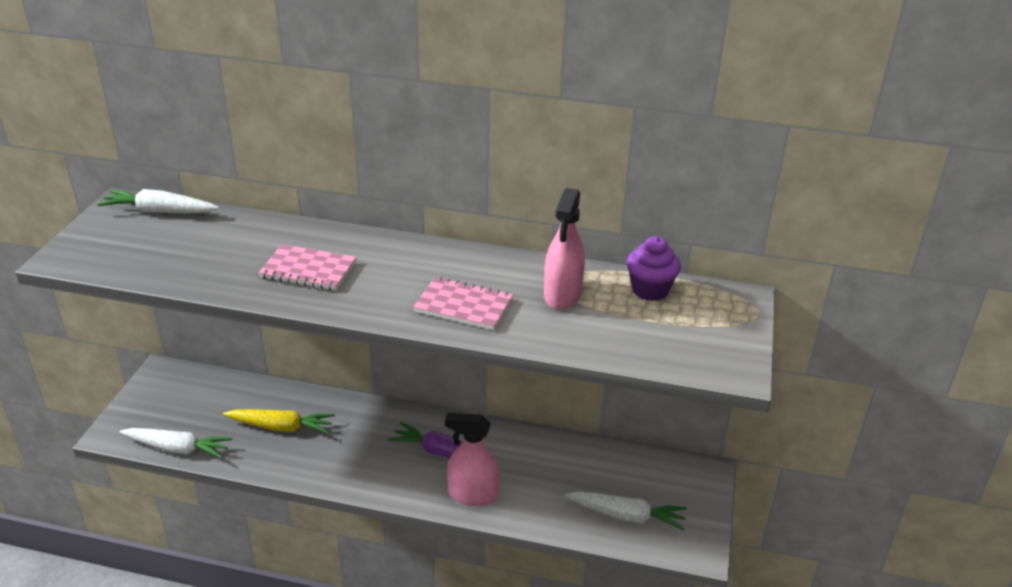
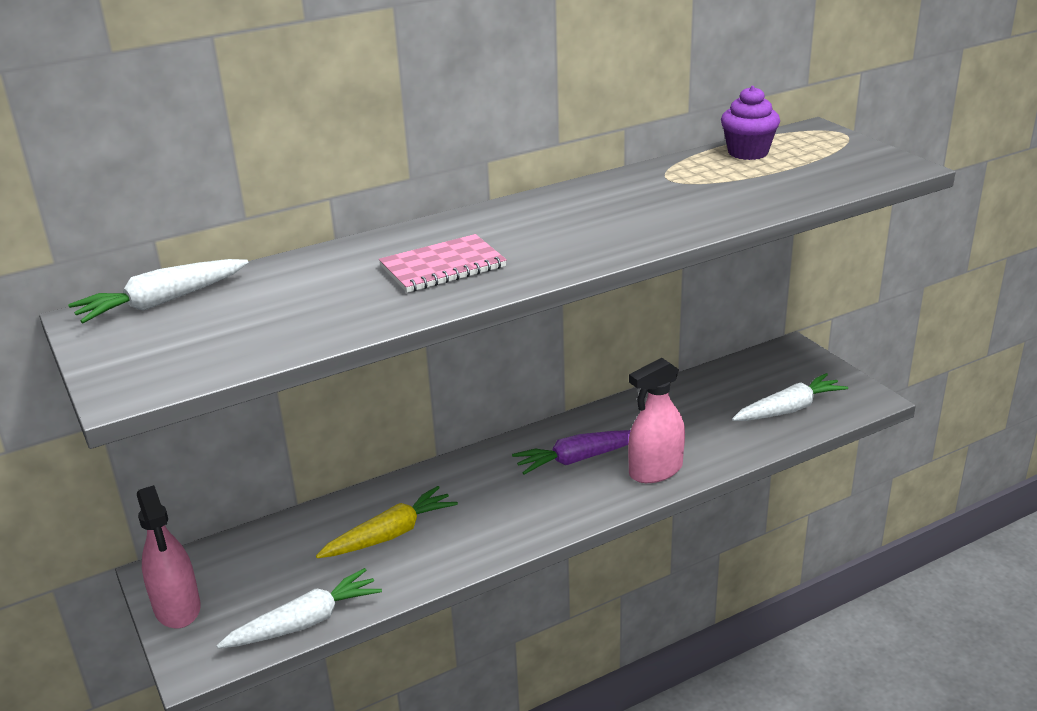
camera: 40 degrees left, 5 degrees down
pink notebook [413,277,513,330] -> none
pink spray bottle [544,188,585,310] -> pink spray bottle moved to [137,485,200,628]

